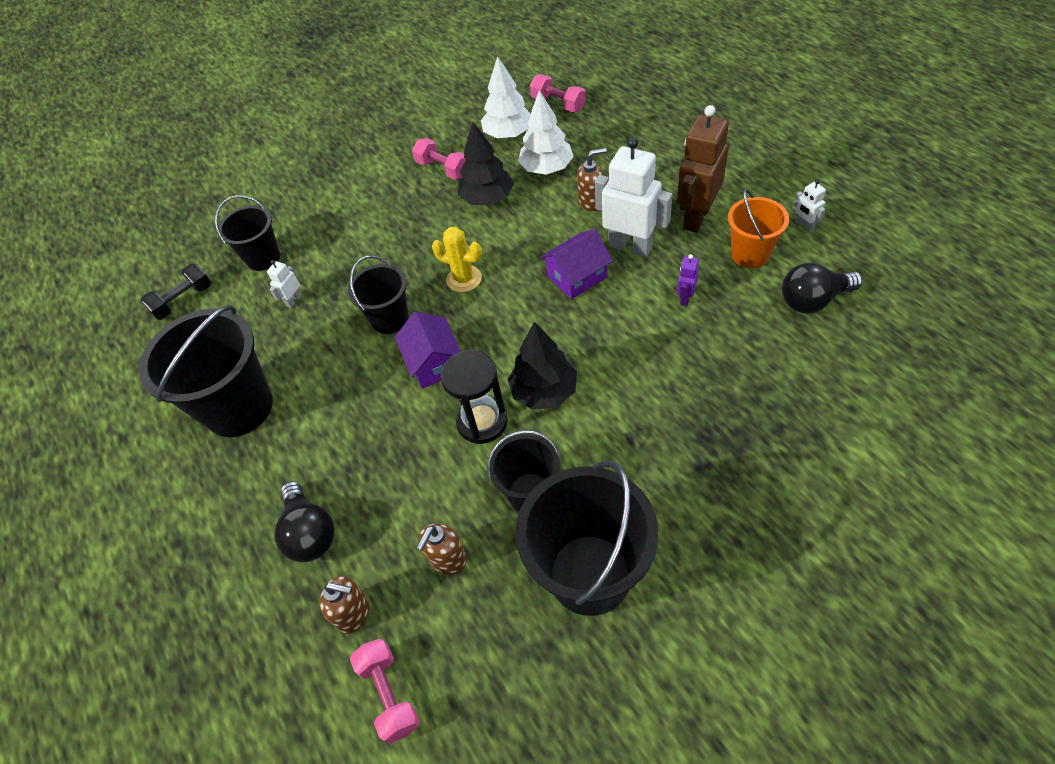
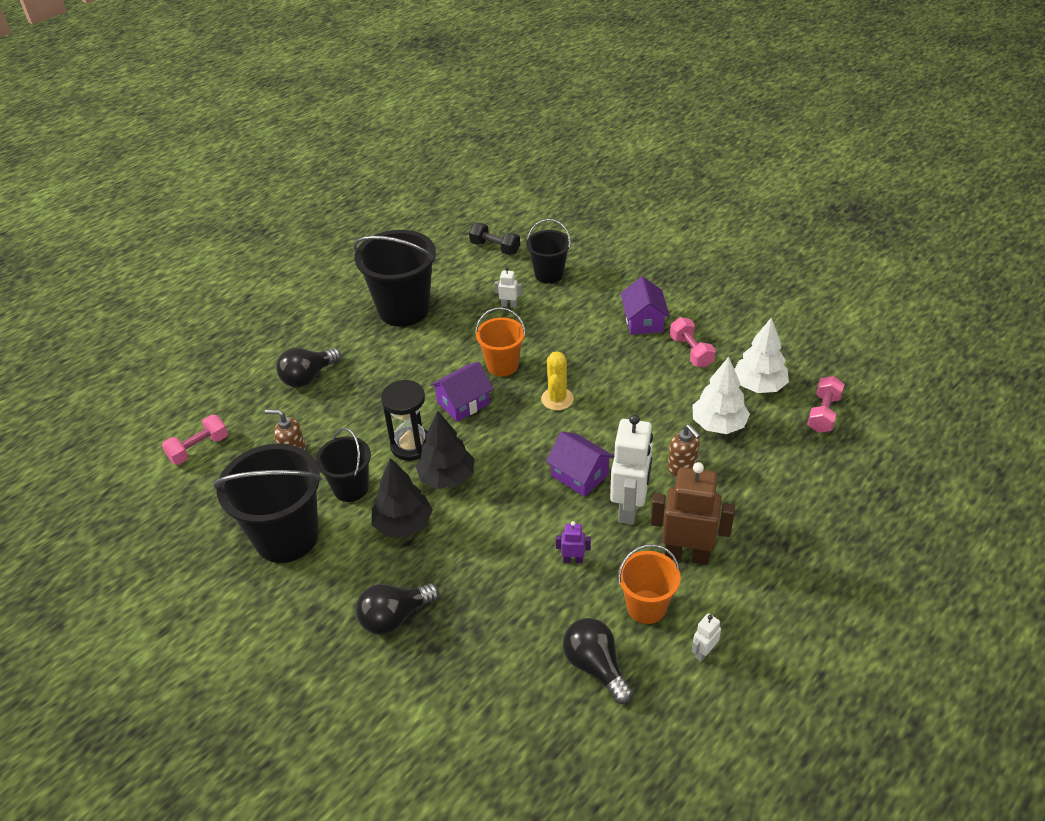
camera: 70 degrees right, 10 degrees down
brown soap dispenser [319,576,369,634] -> none
black bucket [348,255,409,334] -> orange bucket [475,307,526,376]
pink dumbbell [412,138,466,180] -> pink dumbbell turned 45 degrees counterclockwise [670,317,716,368]
black tree [458,122,514,205] -> black tree moved to [372,458,432,537]
none -> black light bulb [356,583,439,635]
none -> purple house [621,276,670,335]

